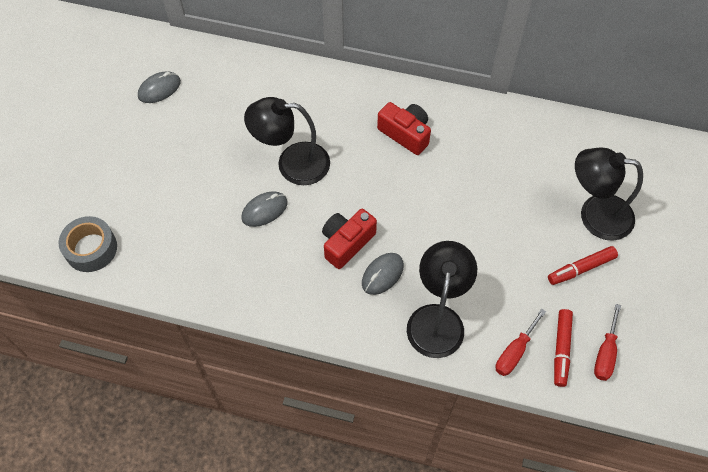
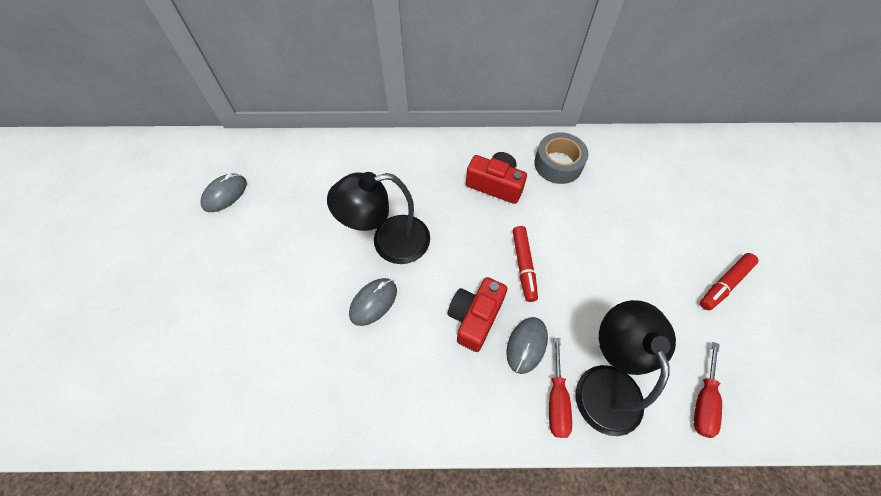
camera: 15 degrees left, 0 degrees up
grey tape [59,216,117,272] -> grey tape moved to [534,132,589,184]
red marker [554,309,573,387] -> red marker moved to [513,226,538,302]
black lamp [575,147,643,240] -> none
red screwdriver [594,304,621,381] -> red screwdriver moved to [549,338,572,438]

